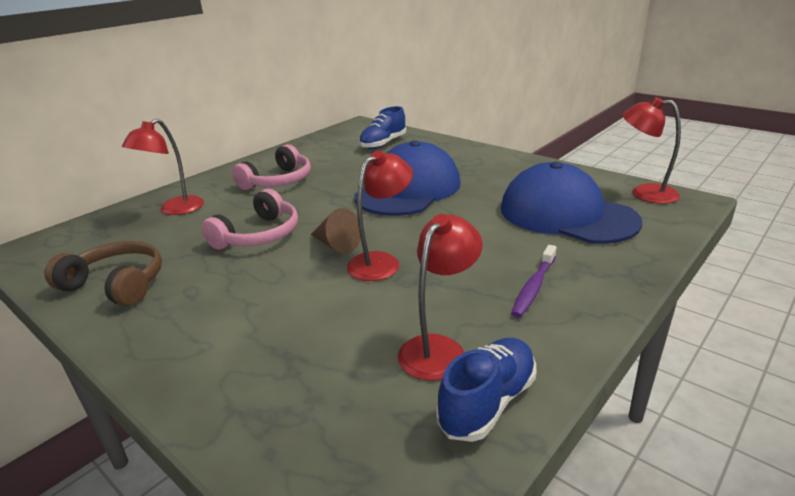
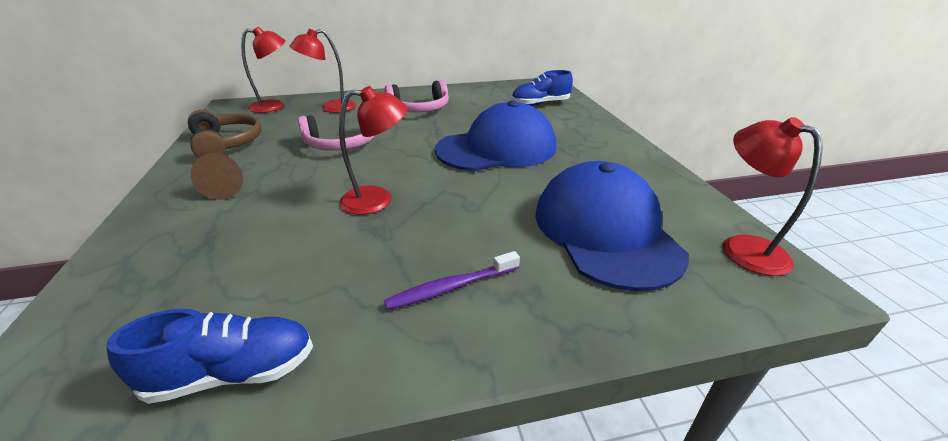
camera: 35 degrees right, 5 degrees up
brown cone [310,208,361,254] -> brown cone moved to [191,153,243,200]
red lamp [398,214,483,381] -> red lamp moved to [241,27,286,113]

